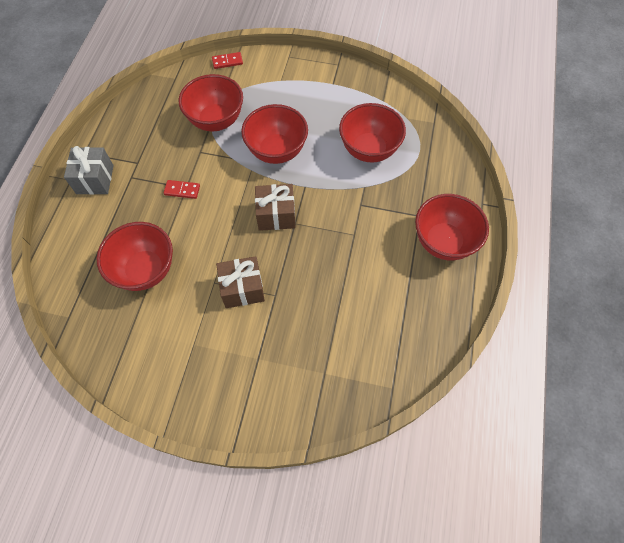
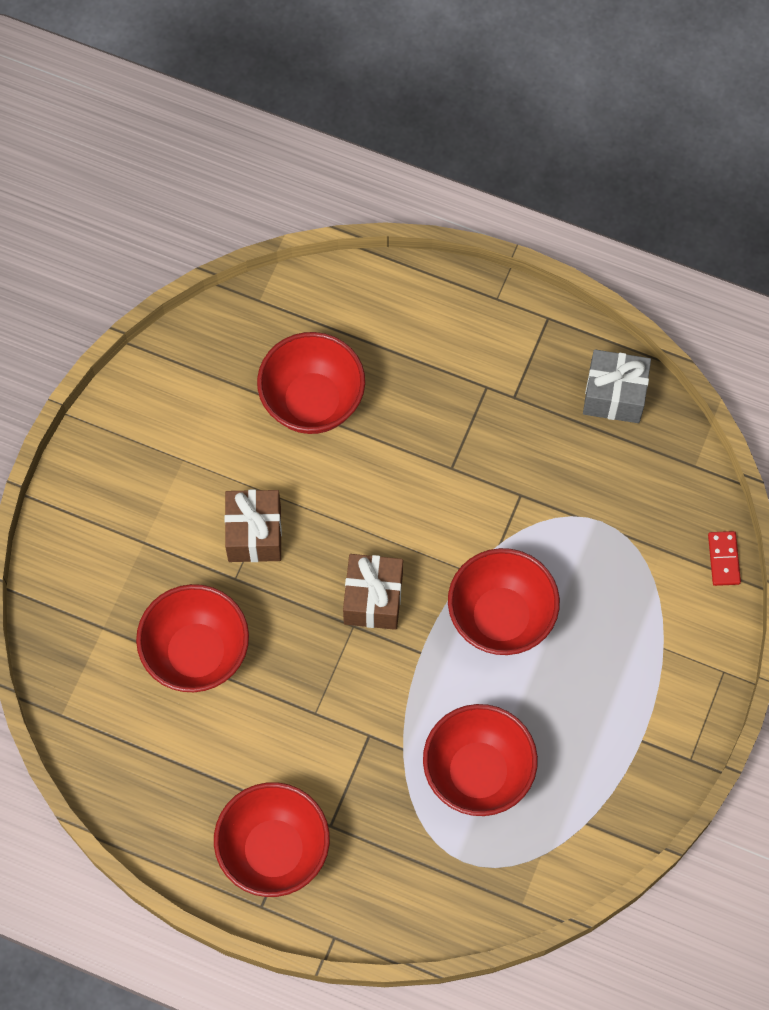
camera: 100 degrees right, 5 degrees up
grey gift [64,146,114,195] -> grey gift moved to [583,349,651,423]
red domino [164,180,200,199] -> none
red bowl [179,74,243,132] -> red bowl moved to [136,584,249,692]

